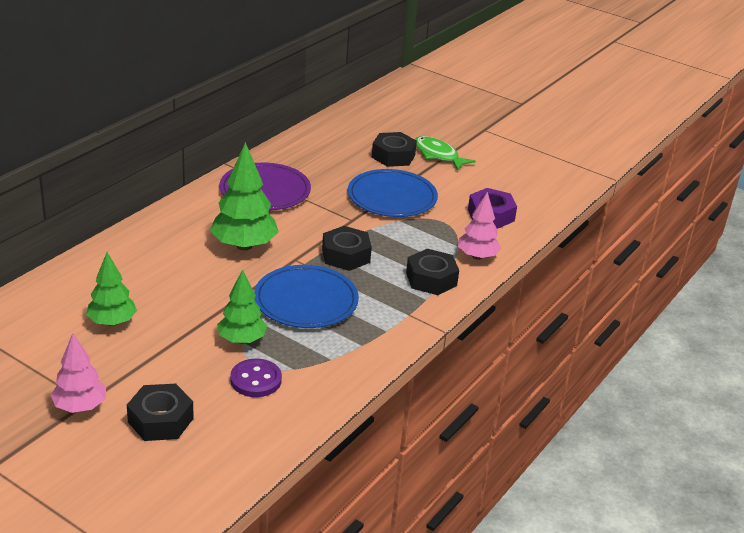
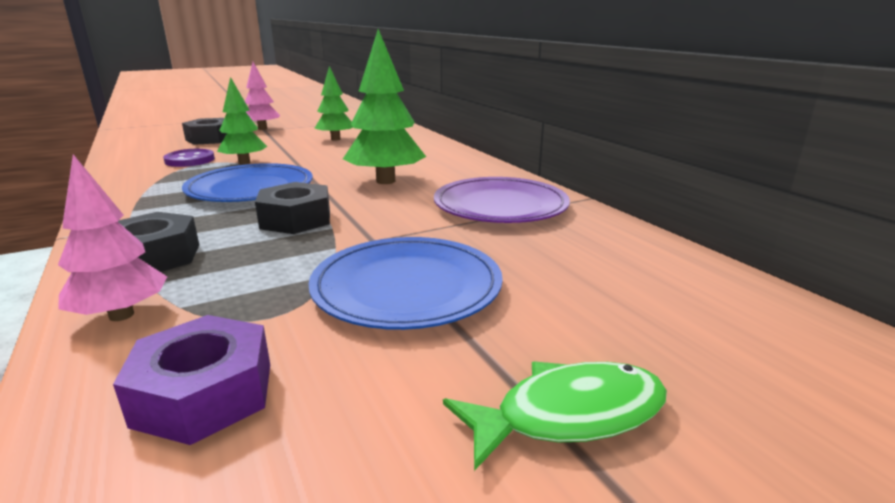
camera: 120 degrees right, 10 degrees down
black nut [372,132,417,167] -> none

